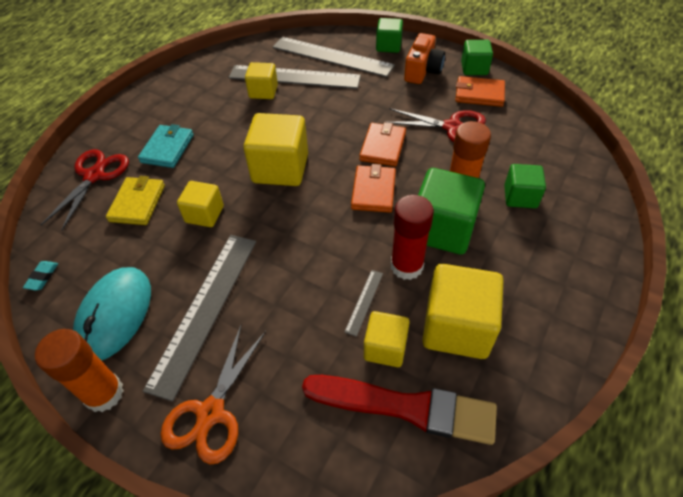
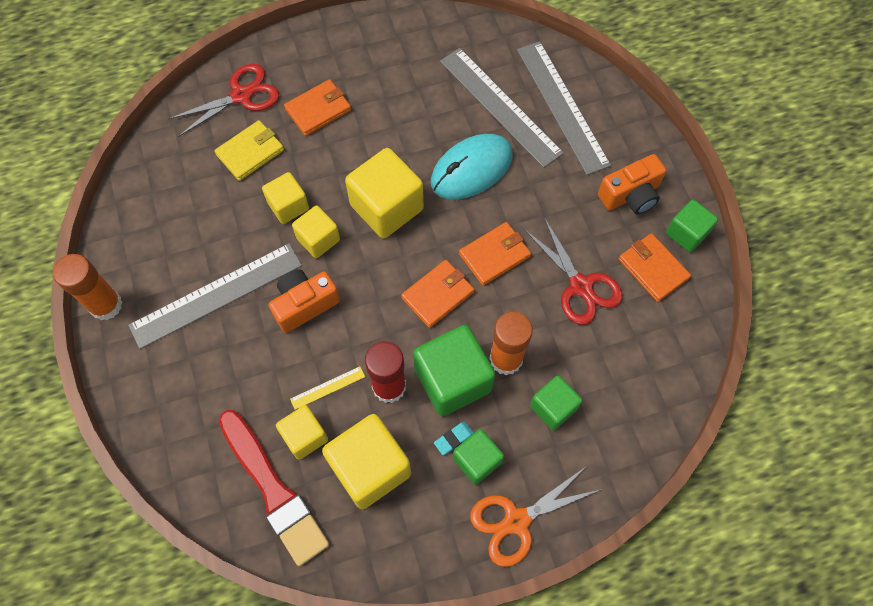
camera: 40 degrees right, 15 degrees up
turquoise eraser [23,261,58,291] -> turquoise eraser moved to [434,422,474,455]
turquoise mouse [73,267,151,361] -> turquoise mouse moved to [431,134,513,199]
turquoise wallet [138,124,194,168] -> orange wallet [284,79,351,136]
orange scissors [161,324,266,464] -> orange scissors moved to [470,465,602,567]
yellow cube [245,62,278,99] -> yellow cube moved to [292,206,340,258]
grey ruler [344,270,383,337] -> yellow ruler [290,367,365,410]
green cube [376,18,403,53] -> green cube moved to [453,429,504,484]
none -> orange camera [269,269,340,333]

